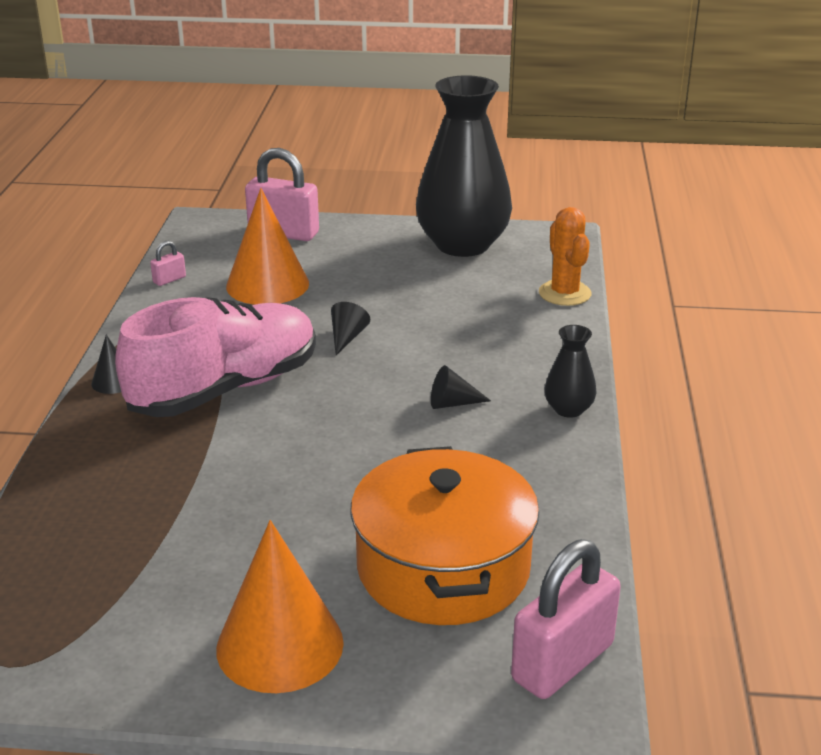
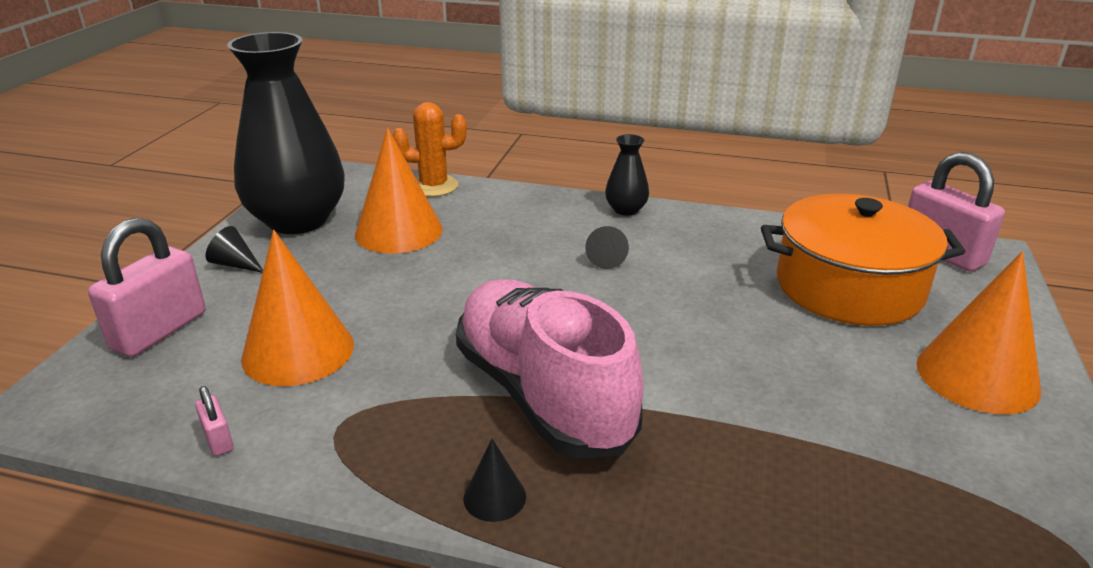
camera: 80 degrees left, 0 degrees up
black cone [331,302,370,355] -> black cone moved to [205,226,263,273]
none -> orange cone [355,128,443,254]

